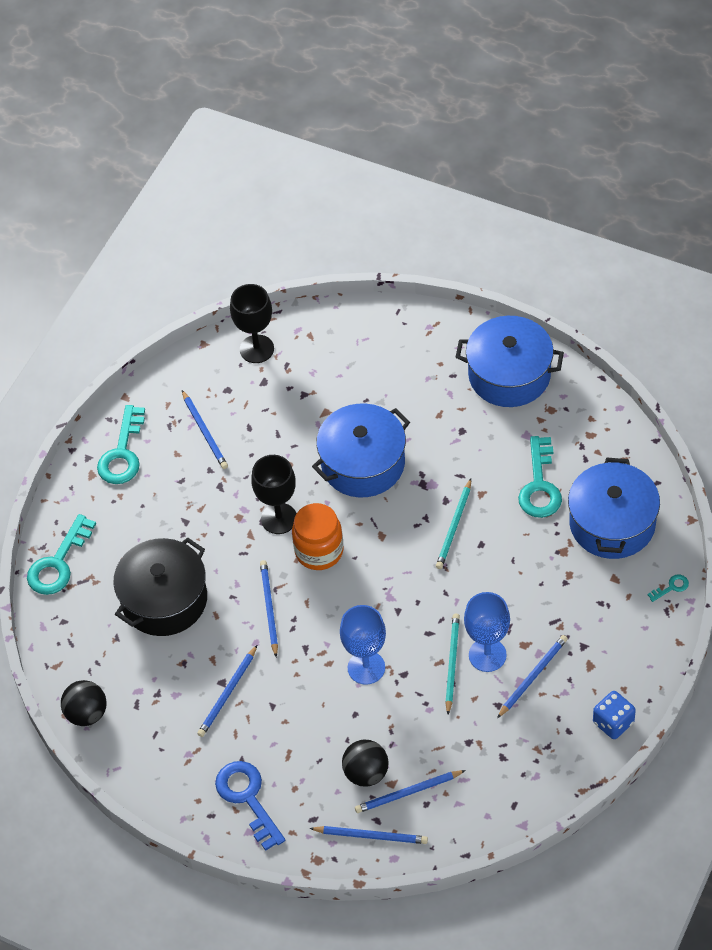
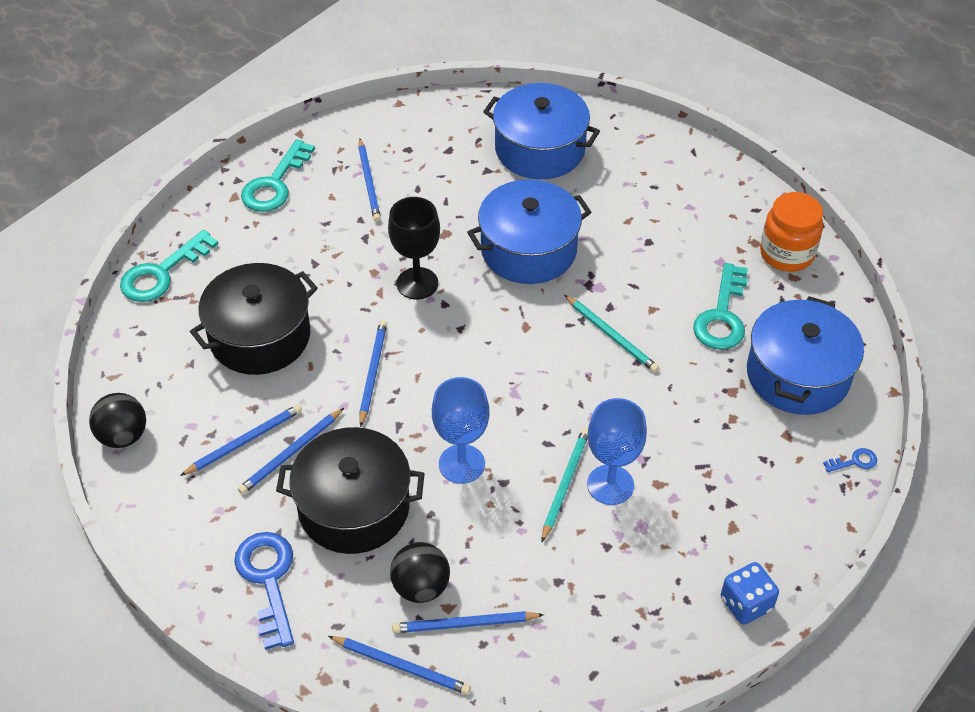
camera: 10 degrees right, 5 degrees down
black goblet [230,284,274,363] -> none
orange jar [292,503,343,570] -> orange jar moved to [760,192,823,272]
turquoise pencil [436,479,471,569] -> turquoise pencil turned 75 degrees counterclockwise [565,295,659,372]
blue pot [456,316,564,407] -> blue pot moved to [483,83,600,179]
blue pencil [497,635,568,718] -> blue pencil moved to [180,404,302,476]
turquoise key [648,574,689,602] -> blue key [823,448,877,472]
none -> black pot [276,427,425,554]

